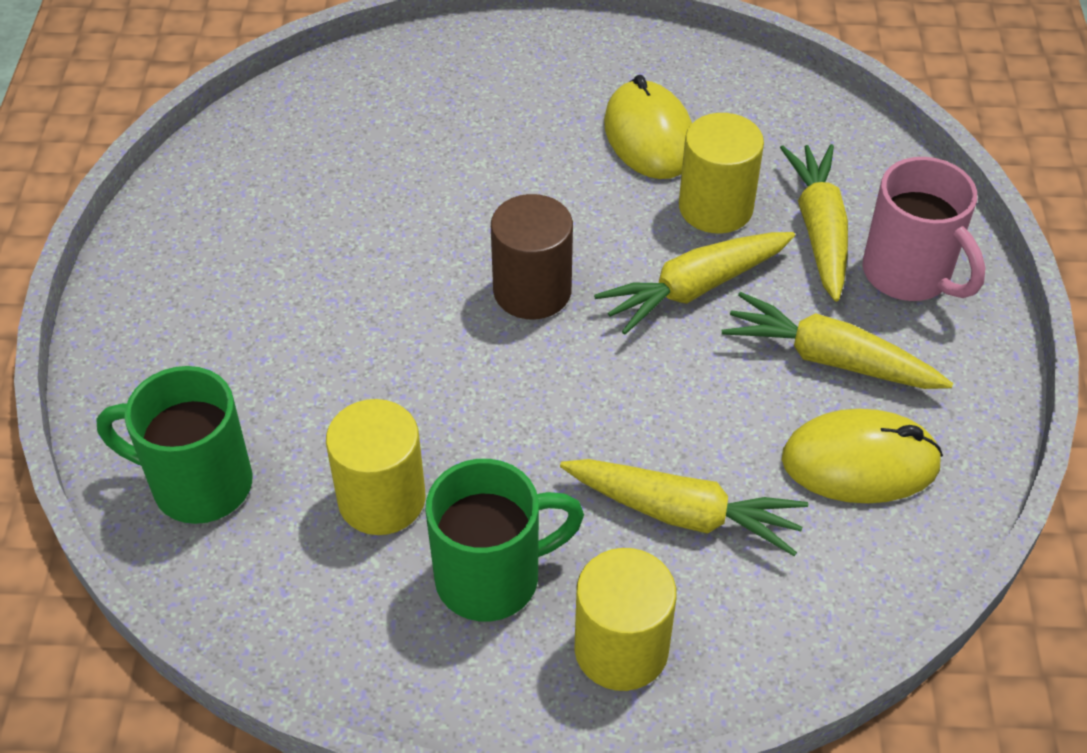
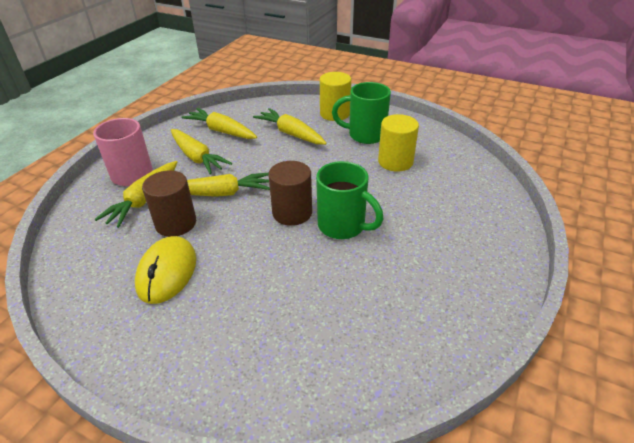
camera: 155 degrees left, 10 degrees down
green mug [96,366,252,524] -> green mug moved to [316,161,383,239]
yellow cylinder [679,113,764,233] -> brown cylinder [142,171,196,237]
yellow mouse [782,409,943,504] -> yellow carrot [182,108,257,139]

